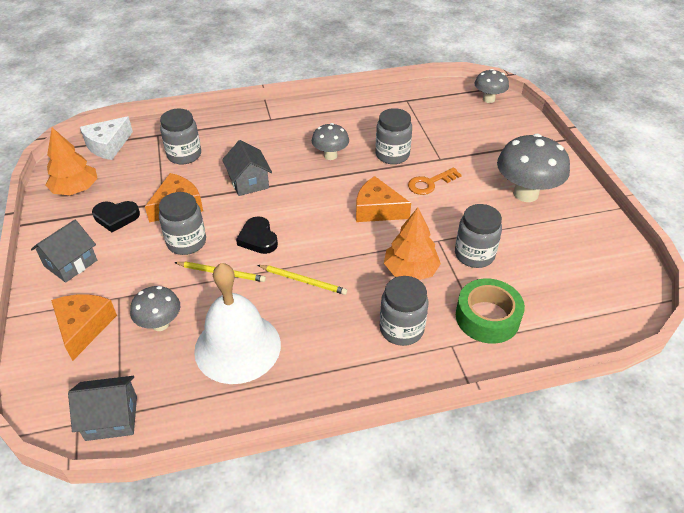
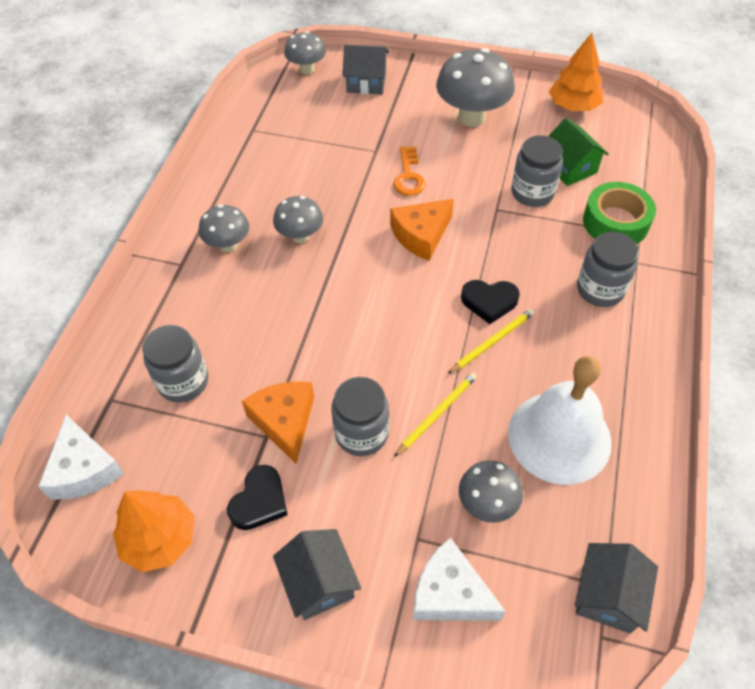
camera: 60 degrees left, 10 degrees up
orange cheese [51,294,117,361] -> white cheese [413,538,506,621]
grey house [222,140,272,196] -> grey house moved to [342,44,389,95]
black heart [236,216,278,254] -> black heart moved to [461,280,520,324]
grey jar [375,108,412,164] -> none
orange tree [384,208,441,280] -> orange tree moved to [549,33,603,111]
none -> grey mushroom [199,205,249,252]
none -> green house [548,118,609,186]

